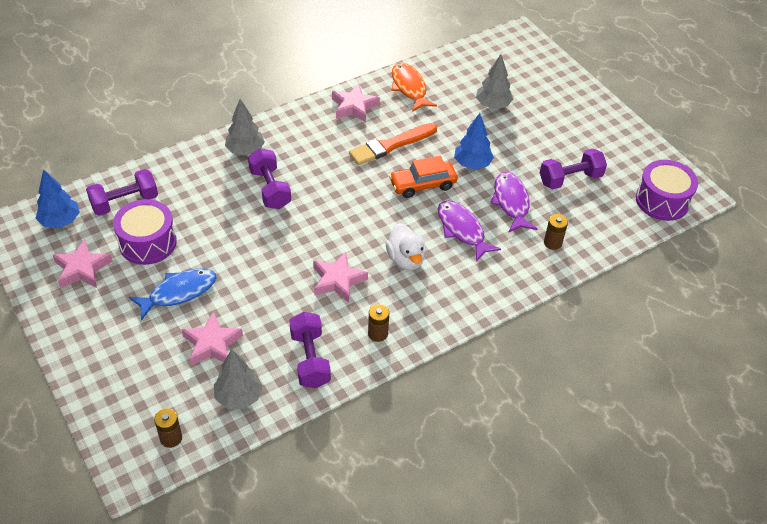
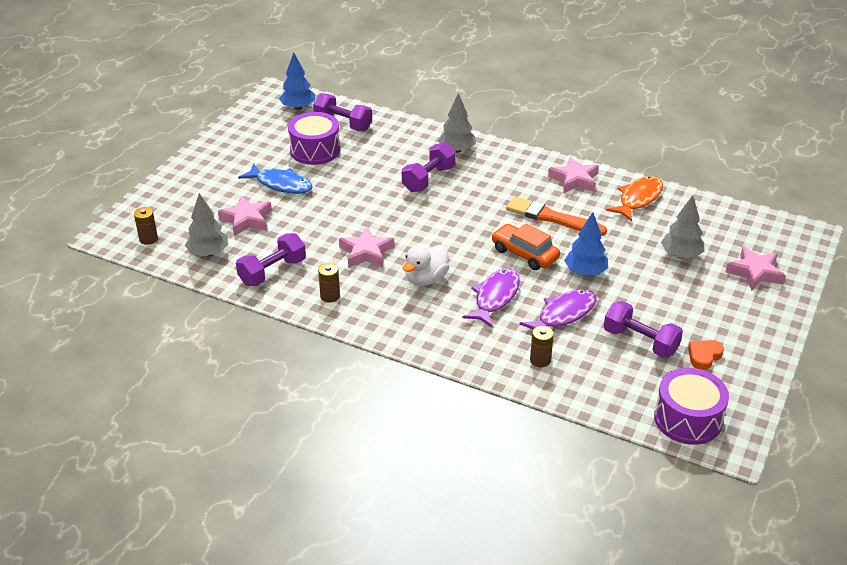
camera: 60 degrees right, 10 degrees down
pink star [53,239,112,288] -> pink star moved to [725,246,786,291]
none -> orange heart [688,340,724,370]

